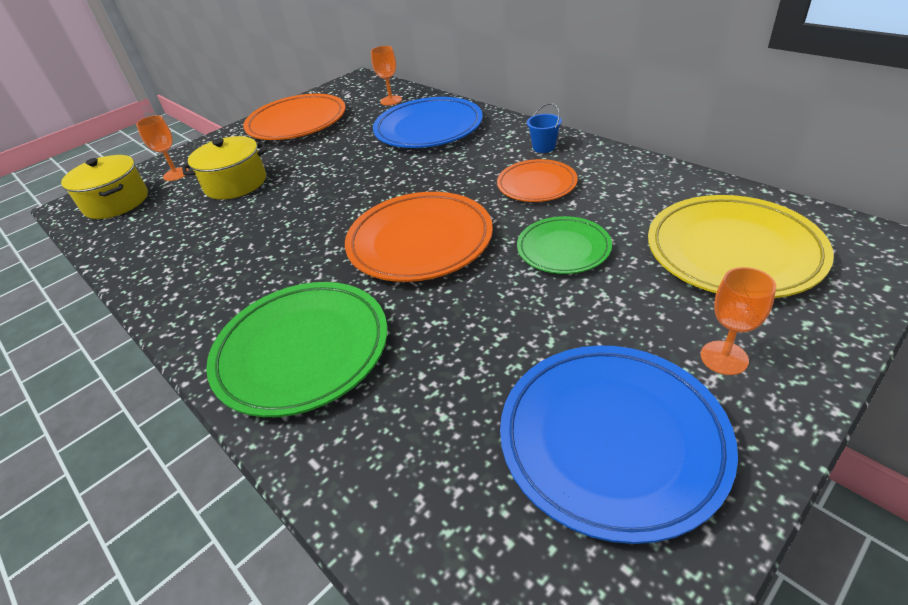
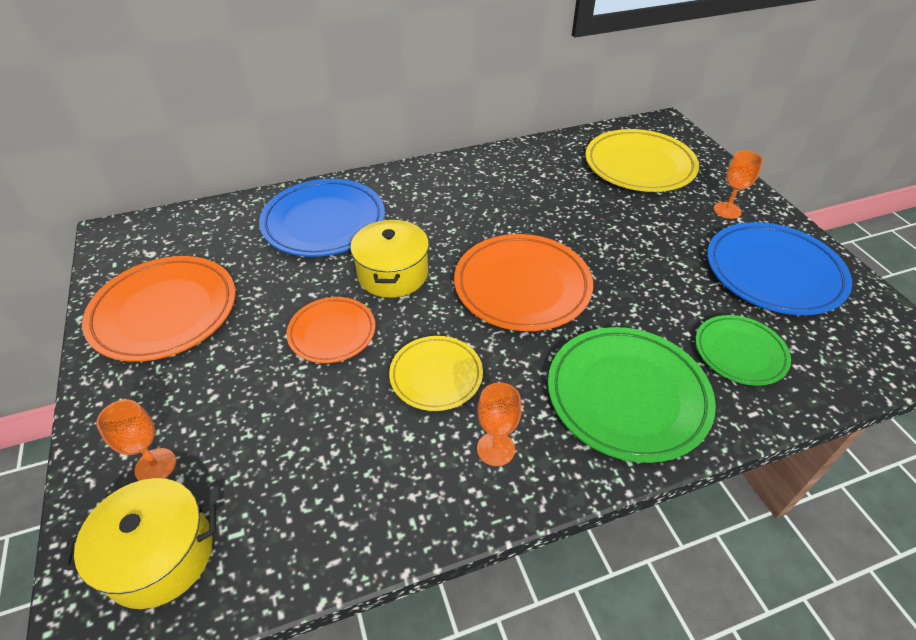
camera: 70 degrees left, 5 degrees up
yellow pot [182,136,268,200] -> yellow pot moved to [350,219,429,298]
orange goblet [371,46,402,105] -> orange goblet moved to [477,382,522,466]
orange plate [497,159,578,202] -> orange plate moved to [286,297,376,363]
green plate [517,216,612,274] -> green plate moved to [695,315,791,386]
blue bucket [527,103,562,153] -> none
none -> yellow plate [389,336,483,411]

